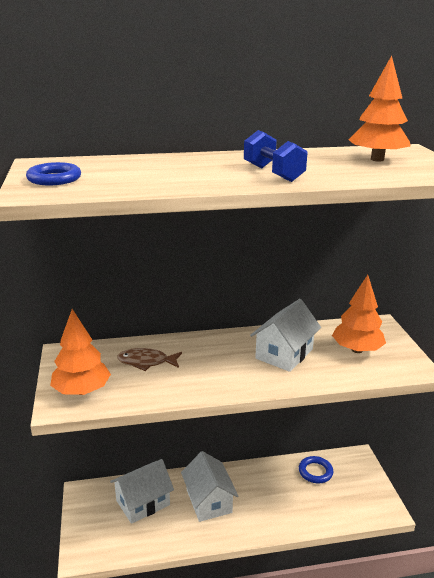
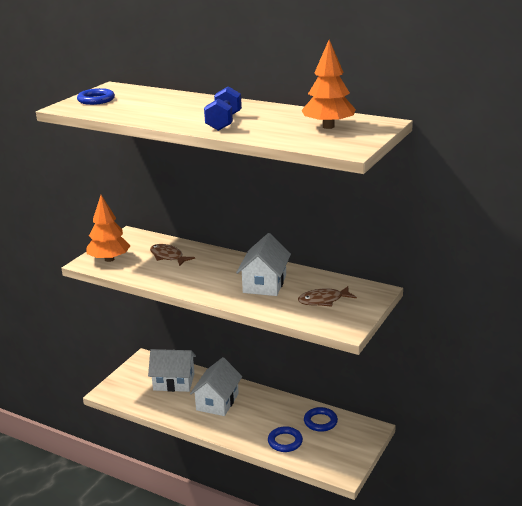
camera: 40 degrees right, 0 degrees up
white house [250,299,321,372] -> white house turned 60 degrees counterclockwise [236,233,291,296]
orange tree [332,275,386,353] -> brown fish [298,286,357,307]
none -> blue ring [268,426,303,452]

